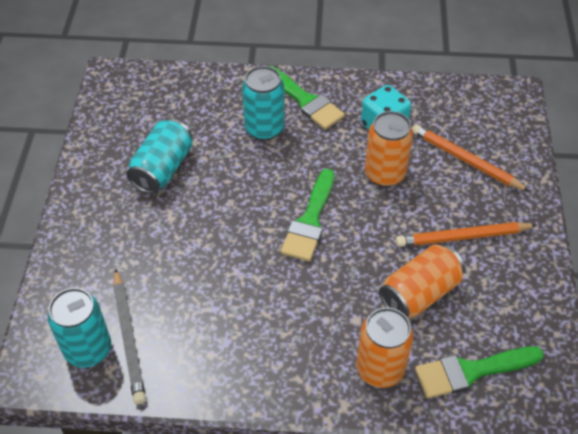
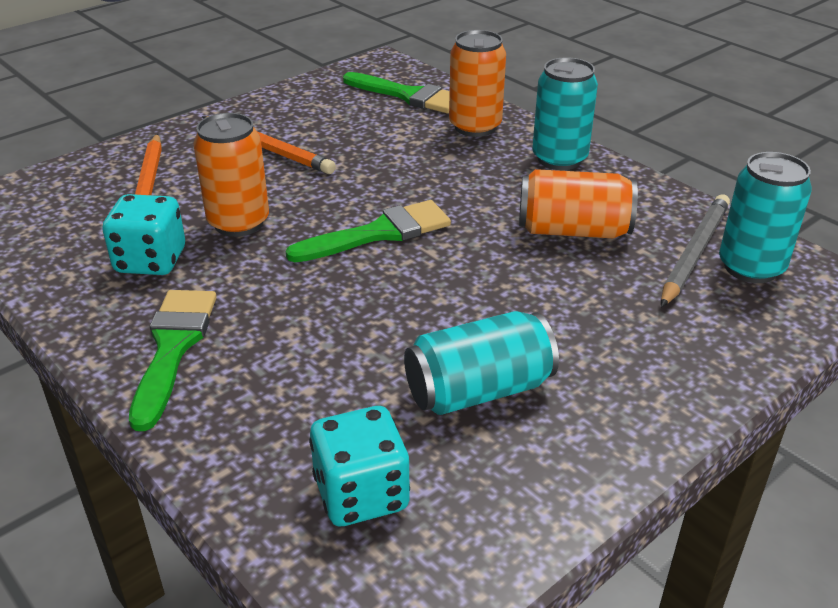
camera: 135 degrees left, 15 degrees down
turquoise can [242,66,284,141] -> turquoise can moved to [532,57,598,170]
orange can [379,244,465,318] -> orange can moved to [519,169,638,239]
none -> turquoise dice [309,406,410,526]

